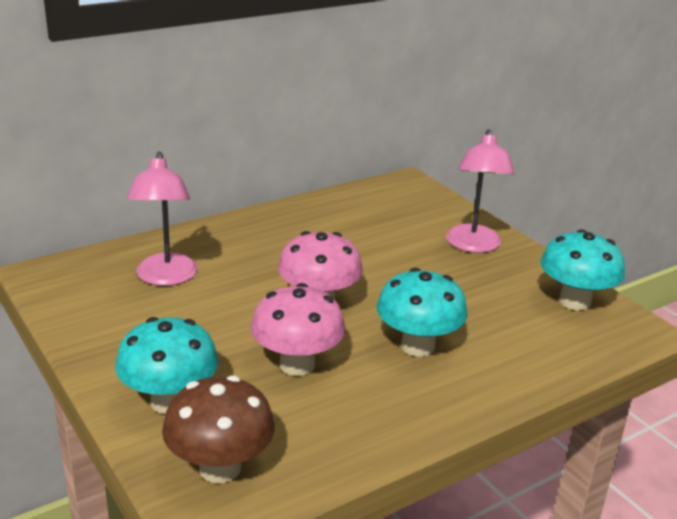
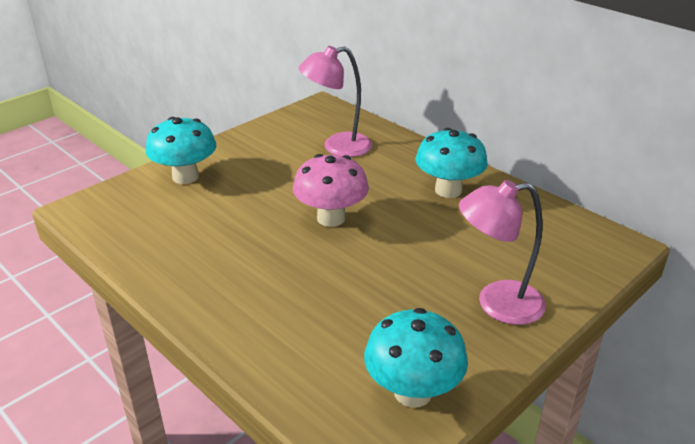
camera: 80 degrees right, 5 degrees up
brown mushroom [162,375,275,483] -> none
pink mushroom [251,283,346,376] -> none
turquoise mushroom [377,268,468,357] -> turquoise mushroom moved to [416,128,488,198]

